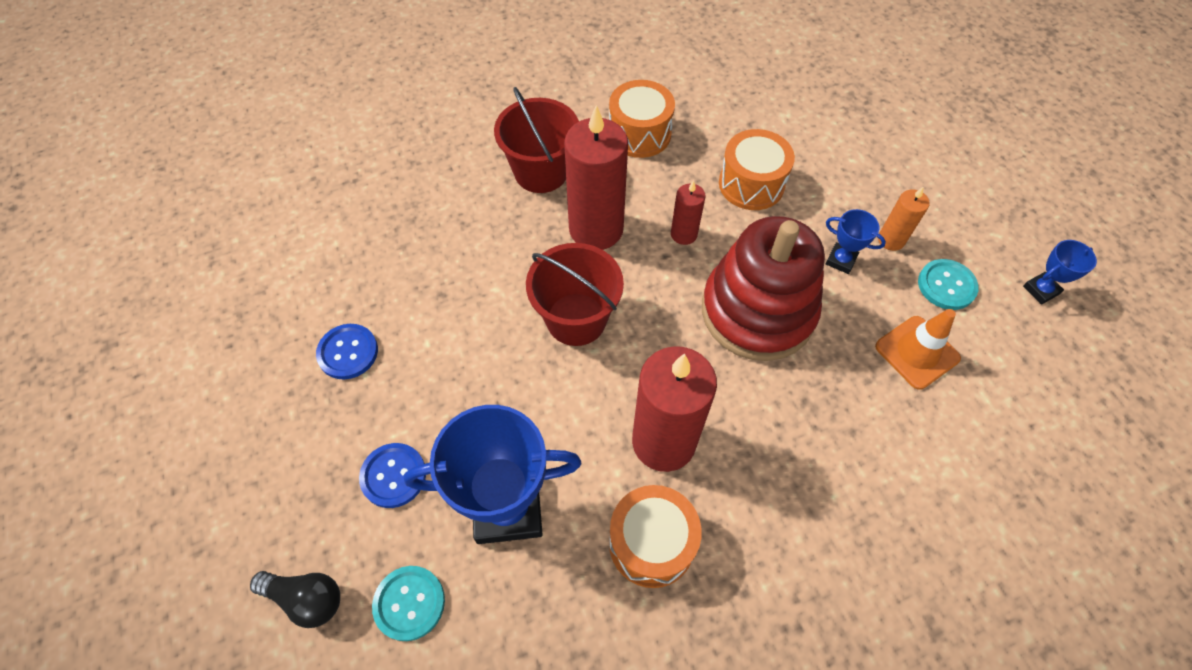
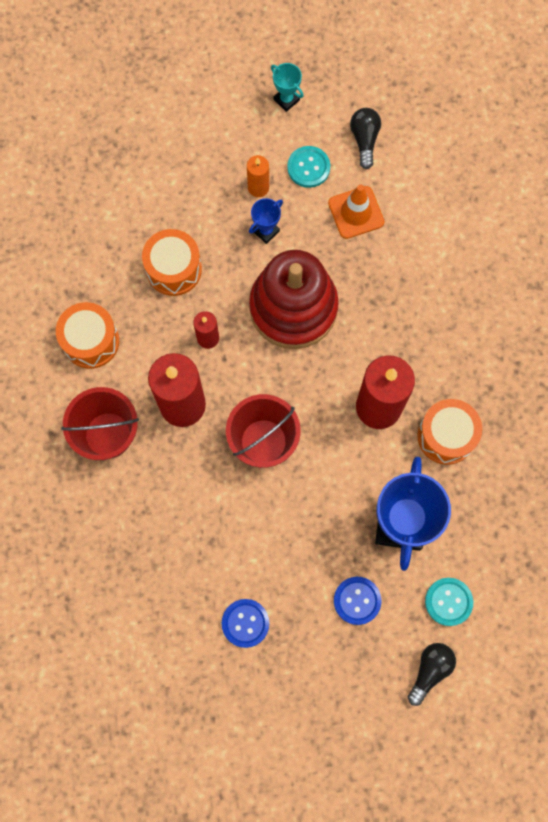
camera: 75 degrees left, 15 degrees up
blue trophy [1023,240,1097,305] -> none
none -> turquoise trophy [271,63,303,112]
none -> black light bulb [350,108,381,169]

